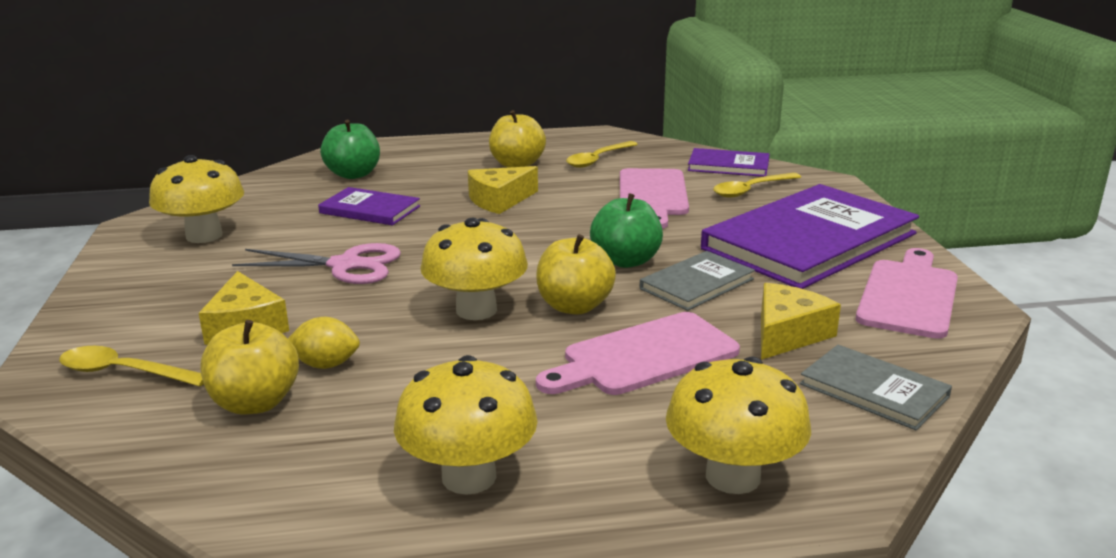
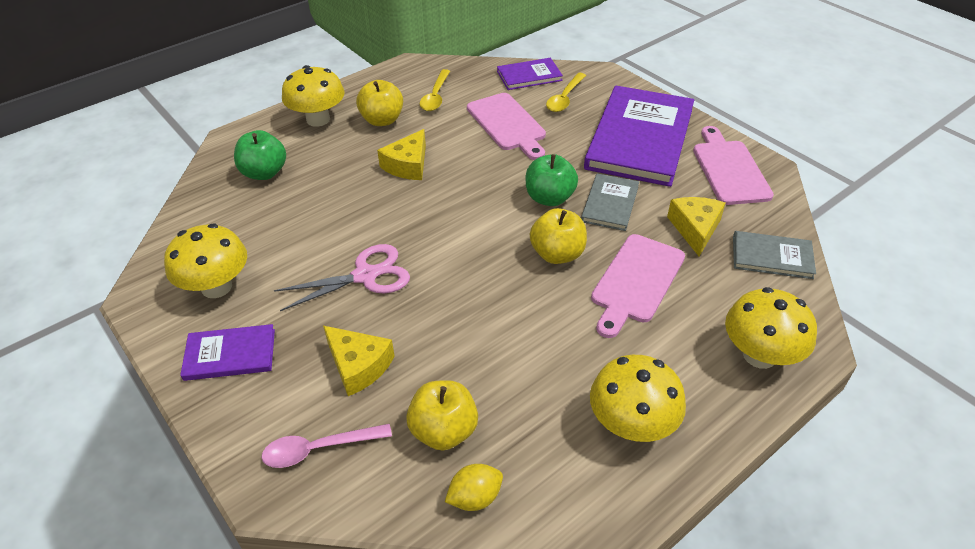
camera: 30 degrees left, 20 degrees up
yellow spoon [59,346,204,386] -> pink spoon [261,424,392,468]
yellow lemon [288,317,360,369] -> yellow lemon moved to [445,464,503,511]
purple book [318,187,420,225] -> purple book moved to [180,324,275,381]
yellow mushroom [421,218,528,320] -> yellow mushroom moved to [282,65,345,127]

